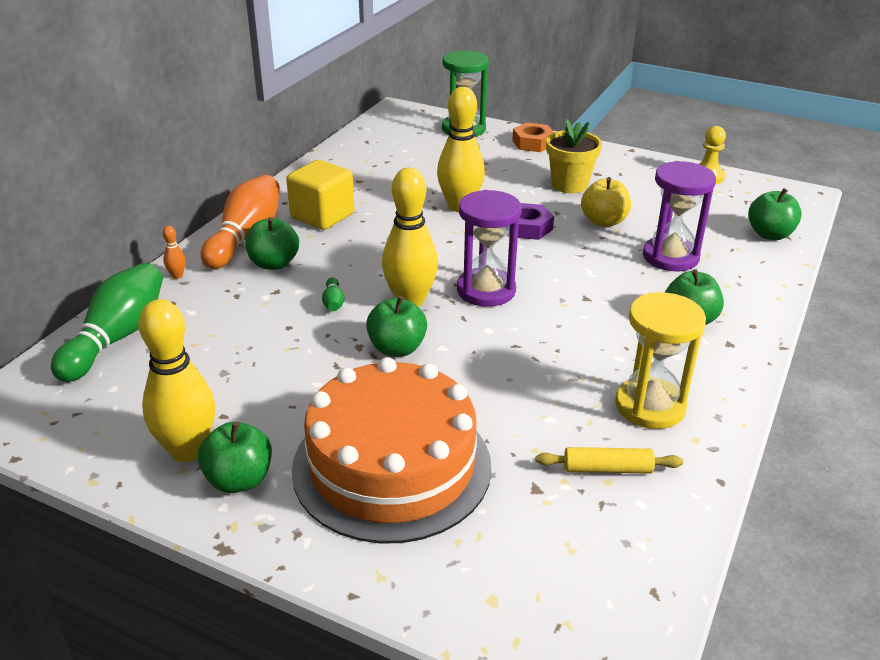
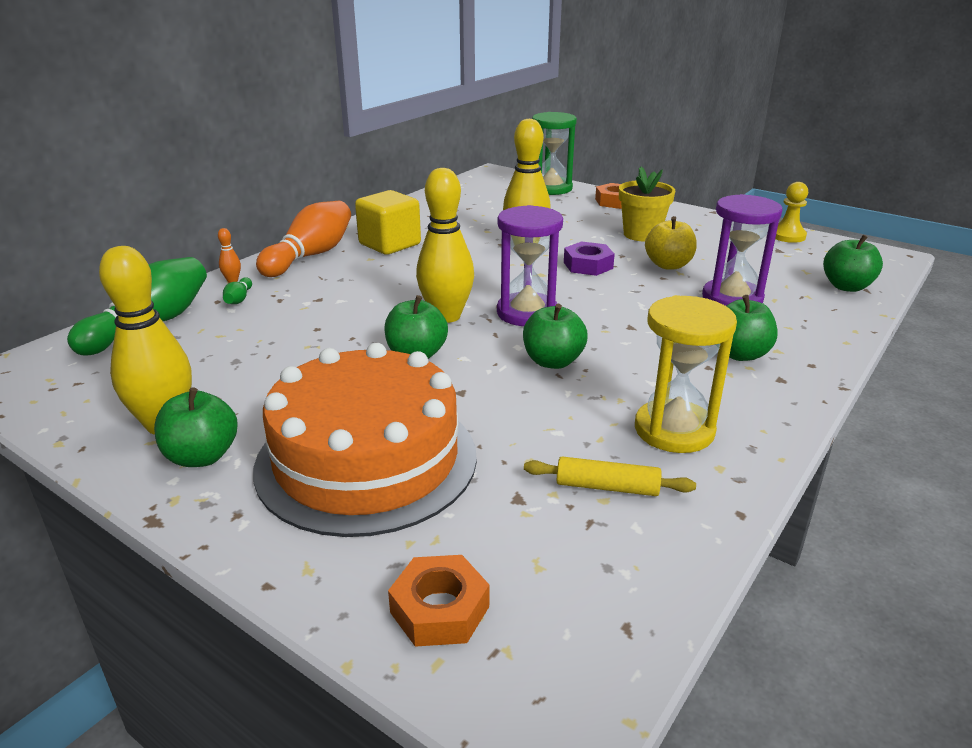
camera: 10 degrees right, 5 degrees down
green apple [245,217,299,270] -> green apple moved to [523,304,588,369]
green bowling pin [322,277,344,311] -> green bowling pin moved to [223,277,252,304]
none -> orange nut [388,555,489,647]

